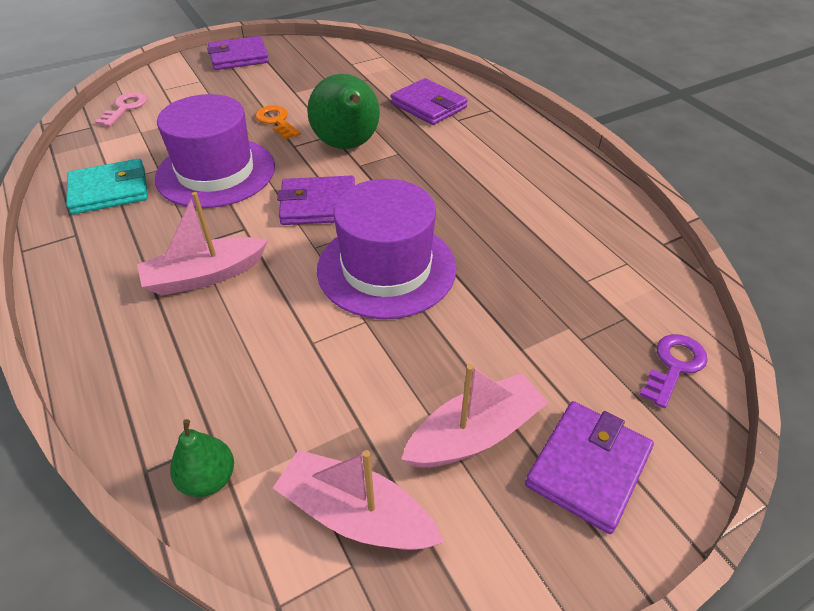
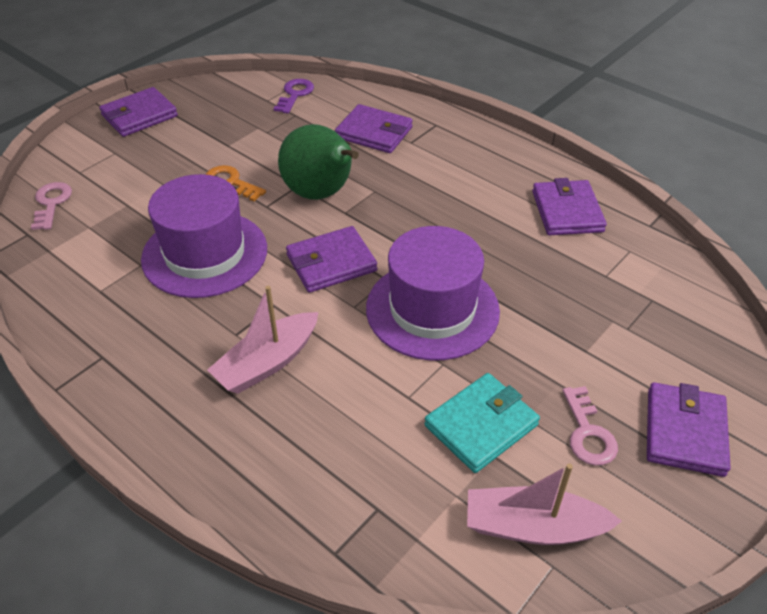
camera: 20 degrees left, 0 degrees up
turquoise wallet [66,159,148,214] -> turquoise wallet moved to [425,373,540,473]
green pear [170,419,234,497] -> none
pink boat [401,364,549,468] -> pink key [562,386,618,465]
purple key [639,334,708,408] -> purple key moved to [274,79,314,113]
none -> purple wallet [532,178,607,235]

